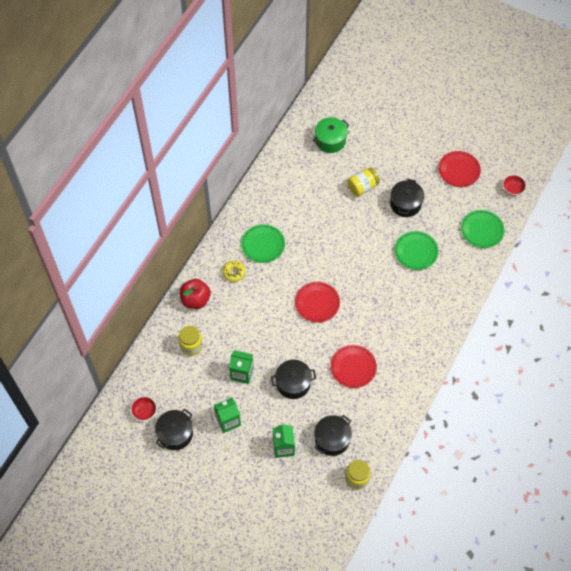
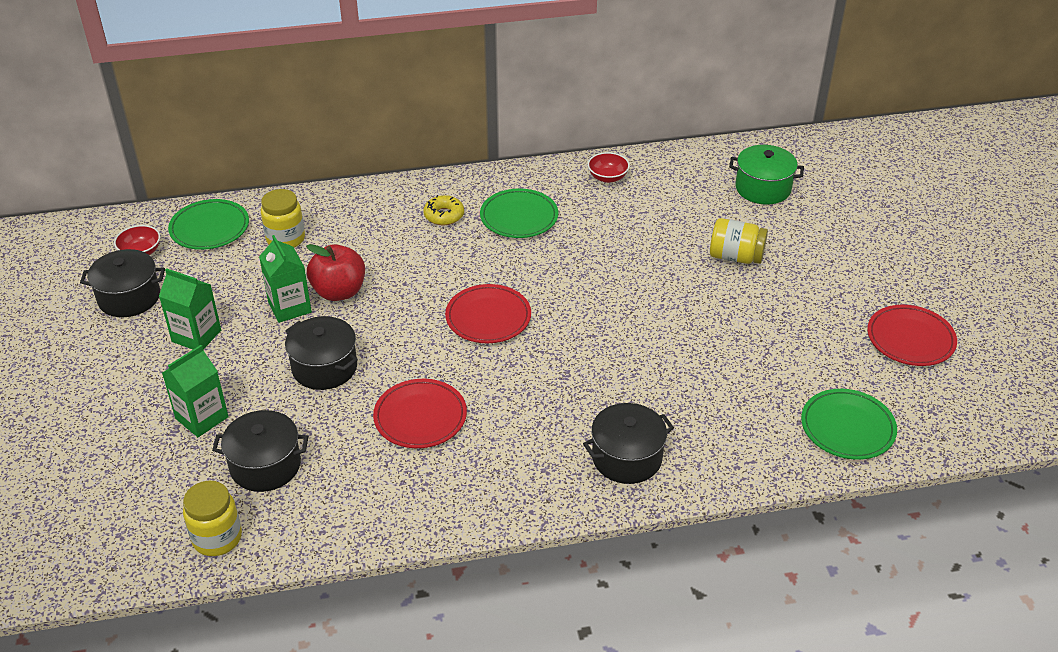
camera: 50 degrees right, 20 degrees down
red apple [180,279,211,309] -> red apple moved to [306,244,365,301]
black pot [390,178,424,217] -> black pot moved to [583,403,674,484]
green plate [394,231,439,270] -> green plate moved to [168,199,249,250]
red bowl [503,175,526,196] -> red bowl moved to [588,152,630,183]

